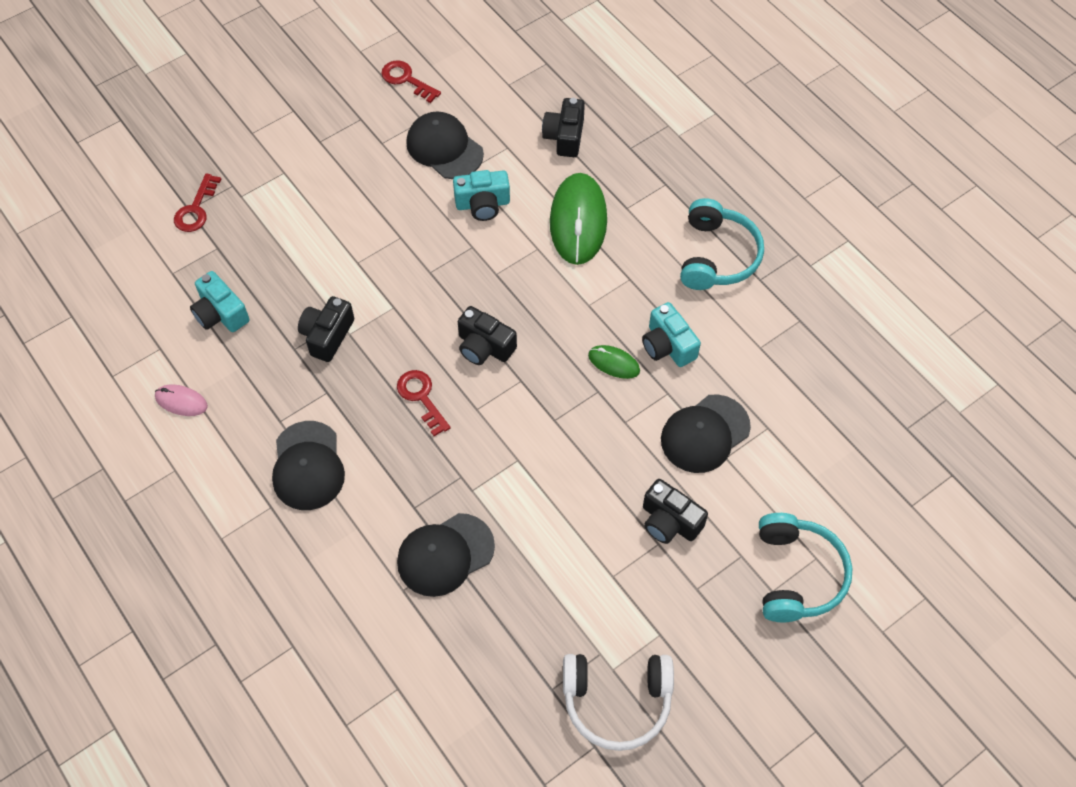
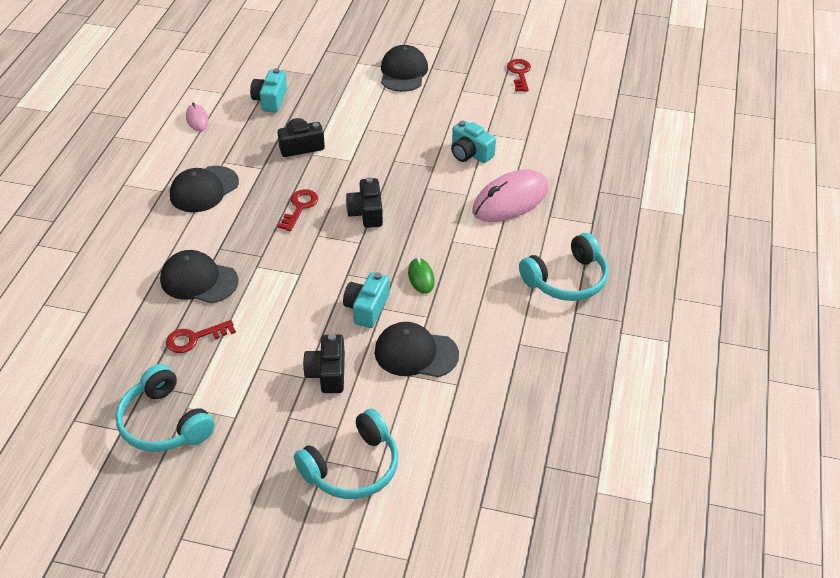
camera: 50 degrees right, 15 degrees down
red key [174,173,221,232] -> red key moved to [166,320,236,353]
black cap [406,112,484,179] -> black cap moved to [381,45,428,92]
black camera [542,98,585,157] -> none
green mouse [550,173,607,265] -> pink mouse [472,170,549,222]
white headphones [563,654,674,751] -> turquoise headphones [115,364,215,452]
turquoise camera [642,302,701,367] -> turquoise camera moved to [343,272,390,328]

